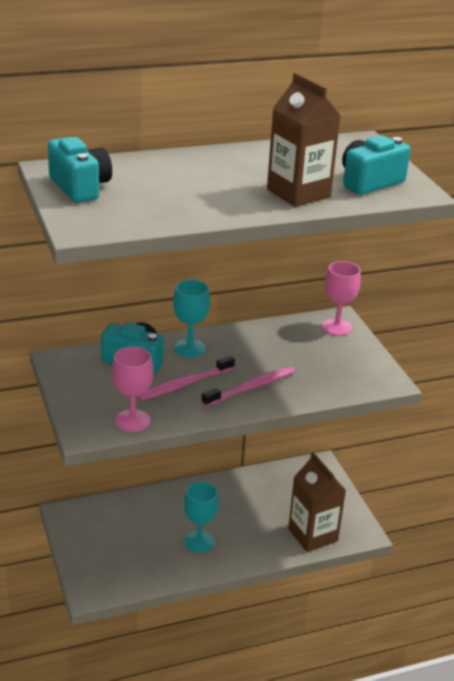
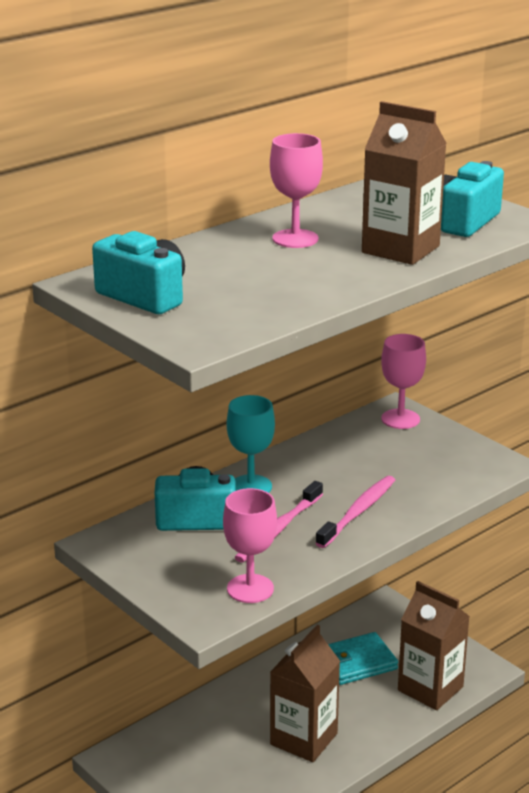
camera: 20 degrees left, 5 degrees down
turquoise goblet [184,481,219,553] -> brown carton [270,625,340,762]
none -> pink goblet [270,133,323,248]
none -> turquoise wallet [328,632,398,685]

